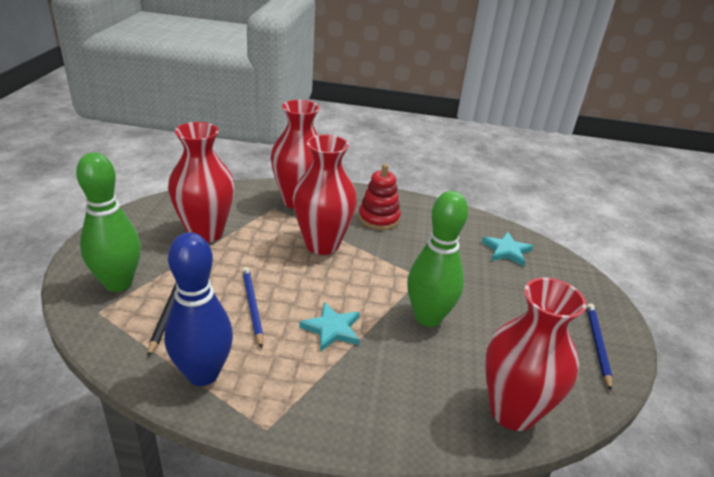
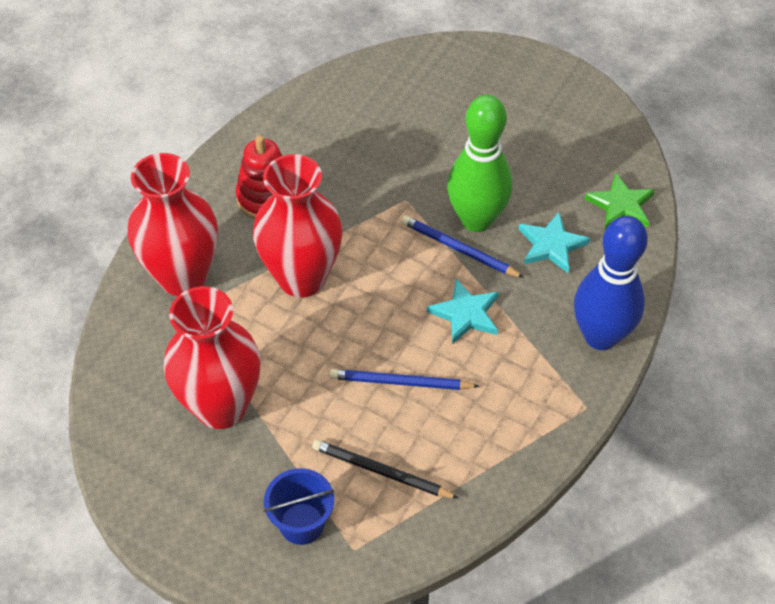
camera: 65 degrees left, 20 degrees up
green bowling pin [76,152,141,292] -> blue bucket [263,468,335,545]
blue bowling pin [164,232,233,386] -> blue bowling pin moved to [574,216,648,350]
turquoise star [482,232,533,267] -> turquoise star moved to [519,212,590,273]
red vase [485,277,587,431] -> green star [584,173,655,230]
blue pencil [587,303,613,390] -> blue pencil moved to [401,216,524,278]

